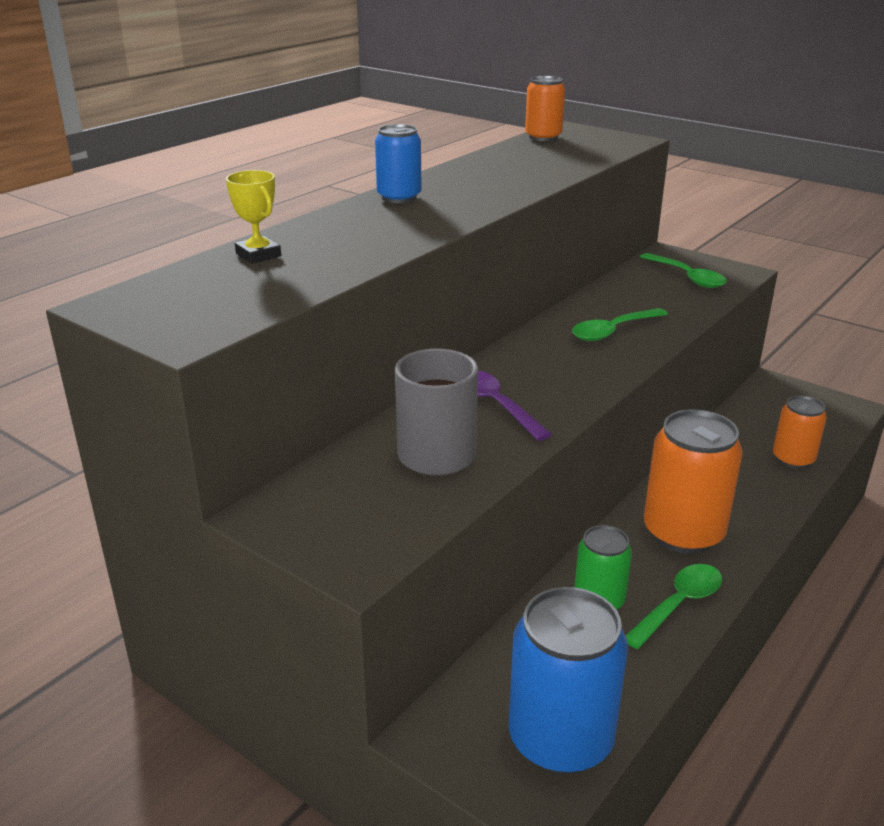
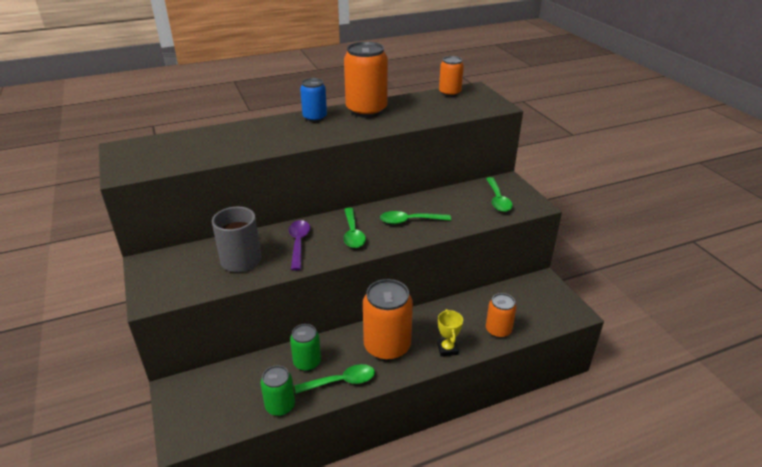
camera: 30 degrees right, 5 degrees up
yellow trophy [226,170,281,264] -> yellow trophy moved to [437,309,463,356]
blue can [509,587,628,775] -> none
none -> green can [261,365,295,416]
none -> orange can [344,42,388,118]
none -> green spoon [344,208,366,248]

